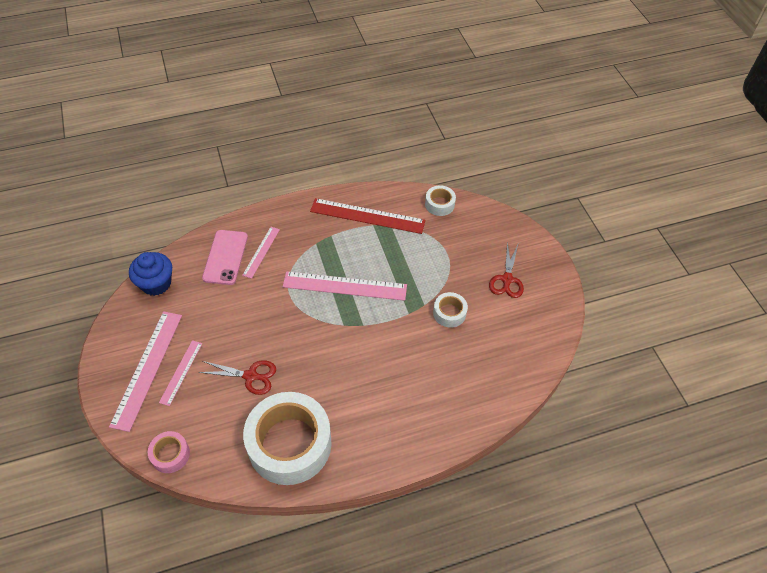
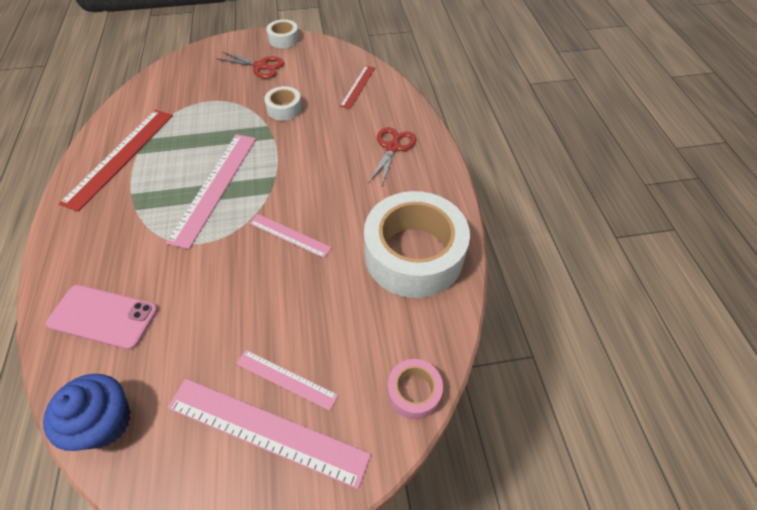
camera: 80 degrees left, 0 degrees up
red scissors [199,360,276,395] -> red scissors moved to [368,127,416,185]
pink ruler [242,227,280,279] -> pink ruler moved to [249,214,332,258]
white tape [425,185,456,216] -> white tape moved to [266,19,299,48]
none -> red ruler [340,66,375,109]

